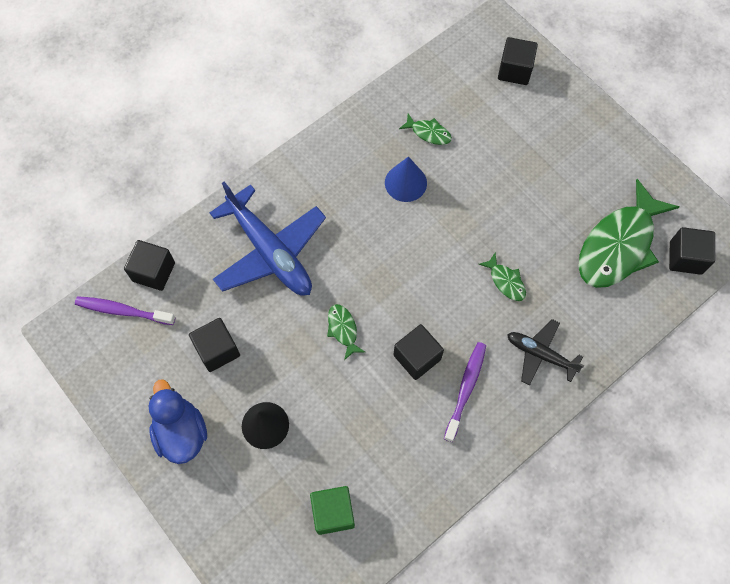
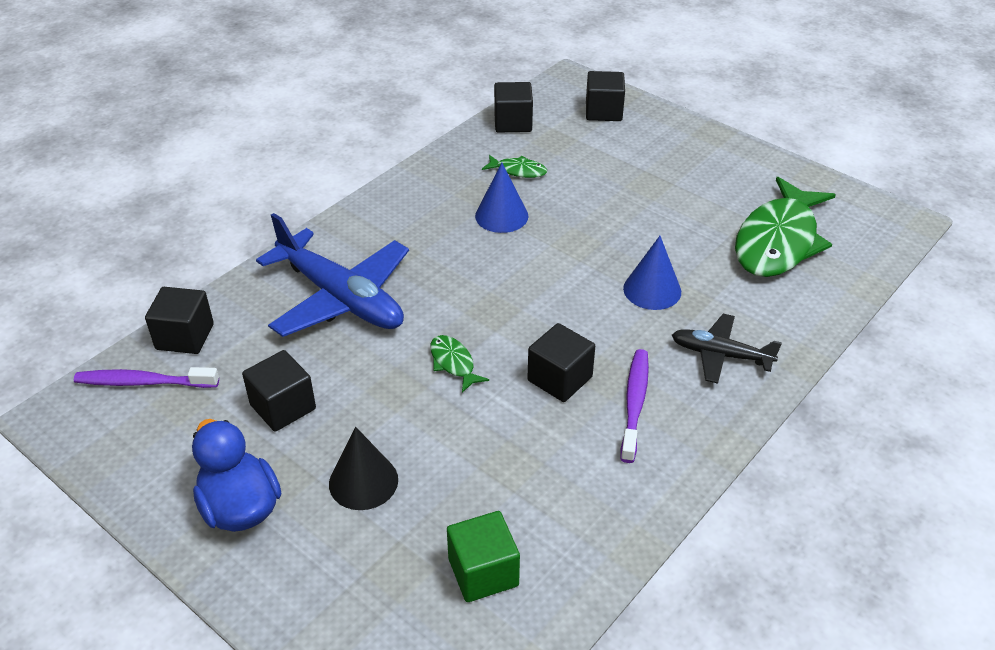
camera: 10 degrees left, 25 degrees down
green fish [479,252,526,301] -> blue cone [623,236,681,310]
black cube [669,227,715,275] -> black cube moved to [494,82,533,132]

